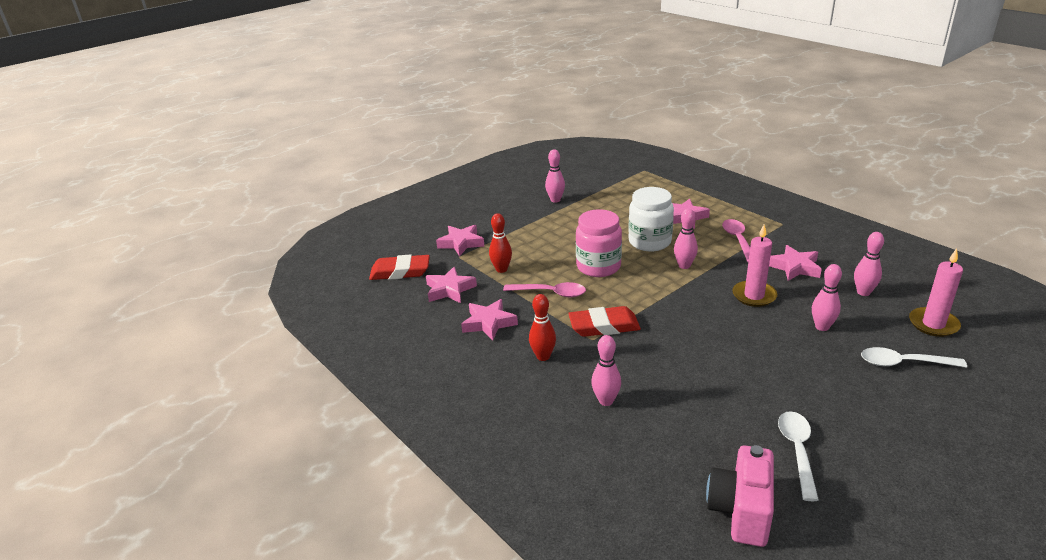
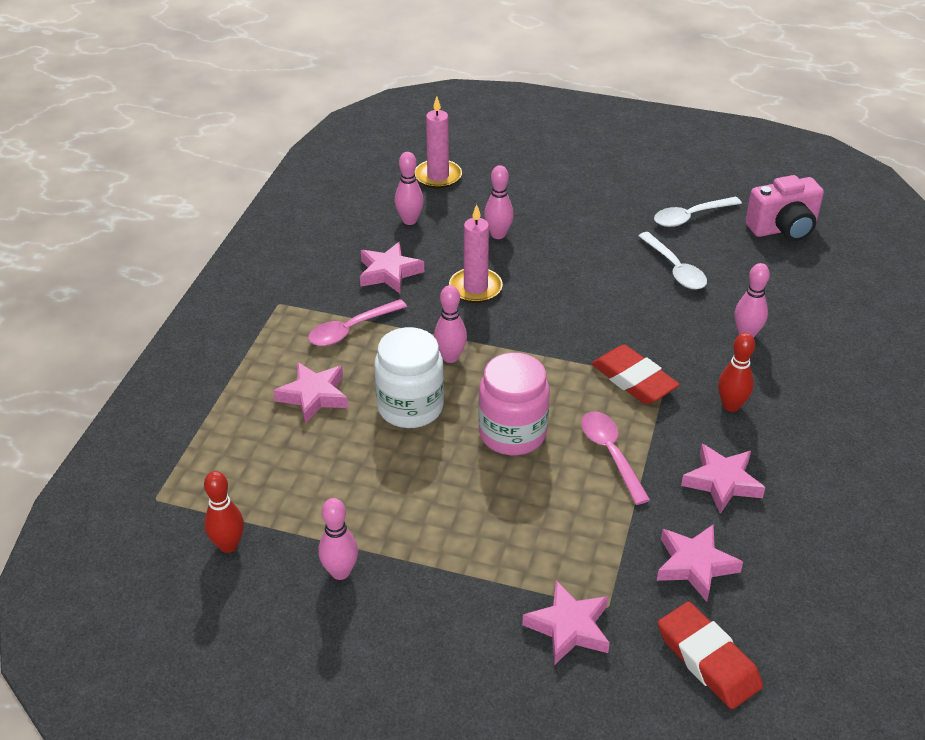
camera: 125 degrees left, 10 degrees up
red bowling pin [489,213,512,273] -> red bowling pin moved to [204,471,244,553]
white spoon [861,347,967,367] -> white spoon moved to [638,232,707,289]

